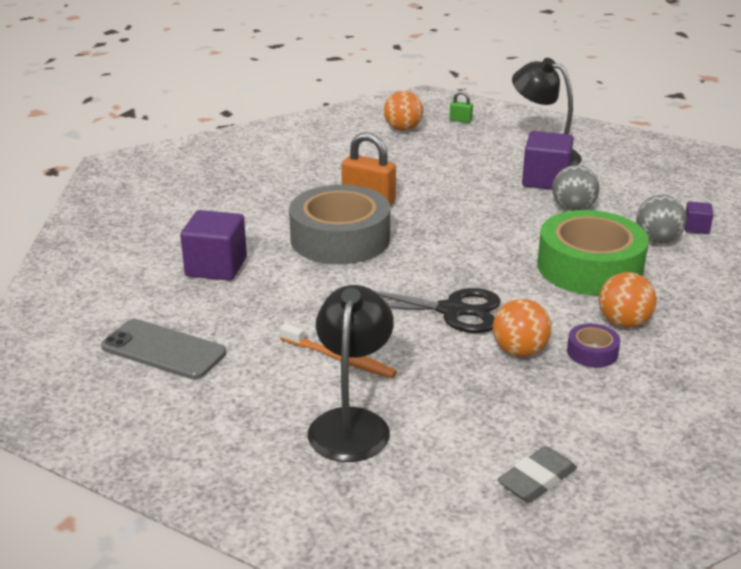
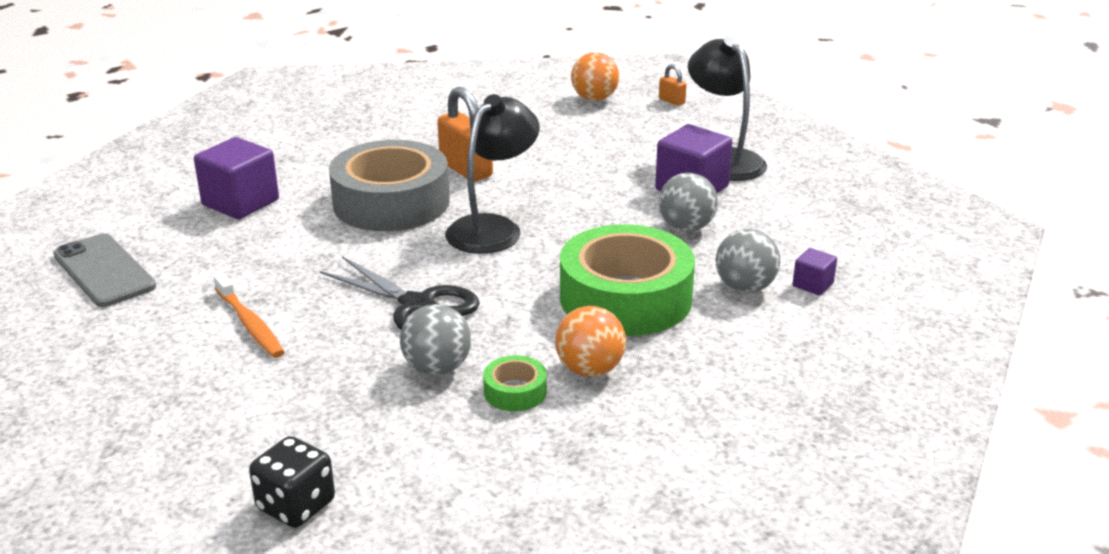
camera: 25 degrees right, 0 degrees up
black lamp [308,285,394,462] -> black lamp moved to [445,94,540,254]
green padlock [449,91,473,123] -> orange padlock [659,64,687,106]
orange ball [493,299,552,357] -> grey ball [400,304,471,375]
grey eraser [497,446,577,502] -> black dice [249,436,335,528]
purple tape [567,323,620,368] -> green tape [483,355,547,411]

